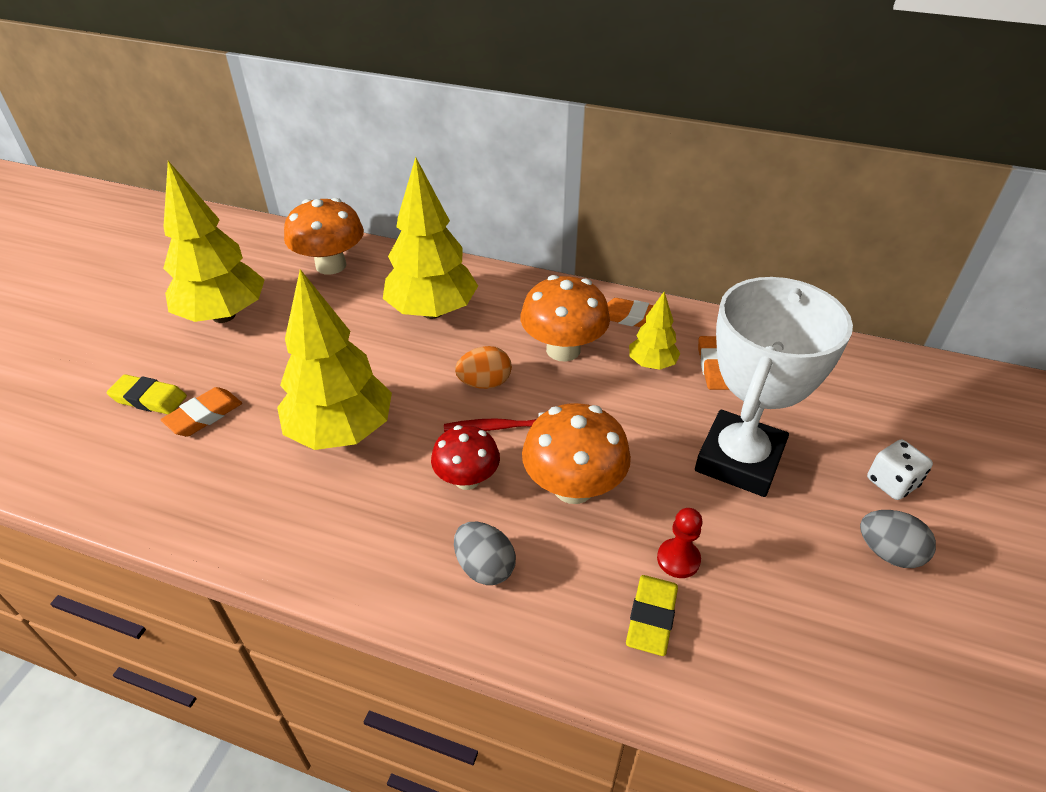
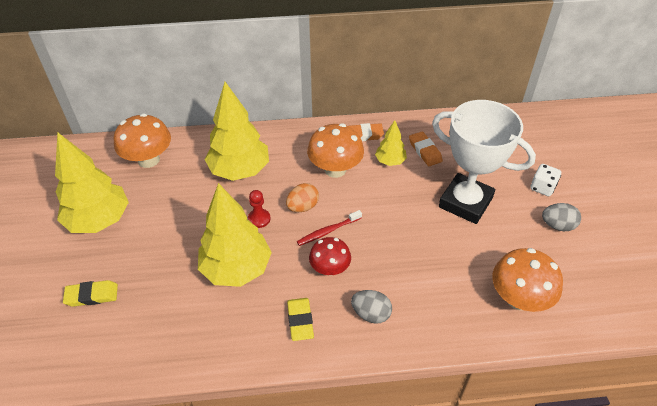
camera: 25 degrees left, 5 degrees up
orange eraser [161,387,242,437] -> none
orange mushroom [522,403,631,504] -> orange mushroom moved to [492,248,563,312]
yellow eraser [626,575,678,656] -> yellow eraser moved to [287,298,314,341]
red pawn [657,508,702,578] -> red pawn moved to [248,190,271,228]
white trophy [695,277,853,497] -> white trophy turned 60 degrees counterclockwise [432,100,536,224]

